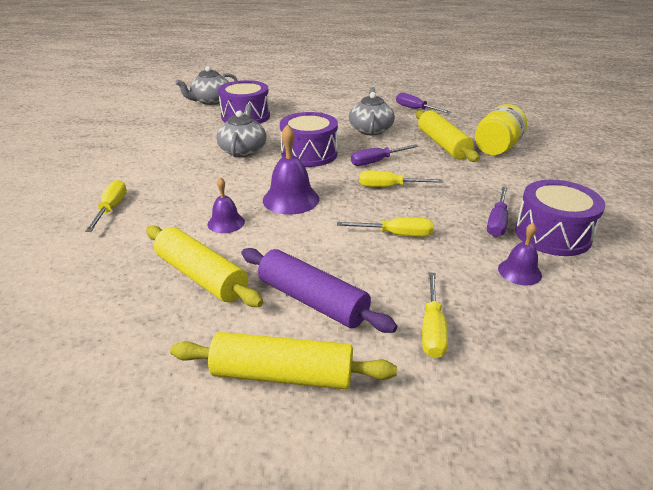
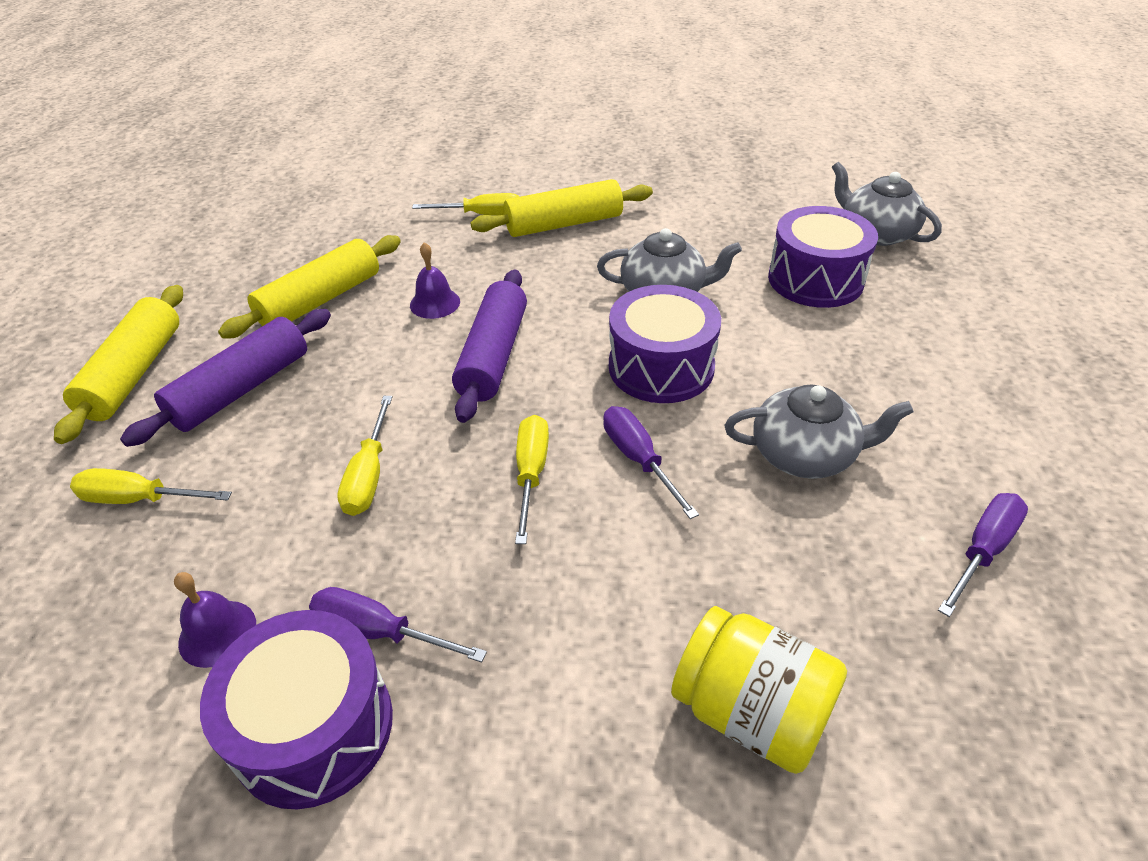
camera: 90 degrees right, 10 degrees up
purple bell [263,124,319,215] -> purple rolling pin [452,269,527,423]
yellow rolling pin [416,110,479,162] -> yellow rolling pin moved to [470,179,653,237]

